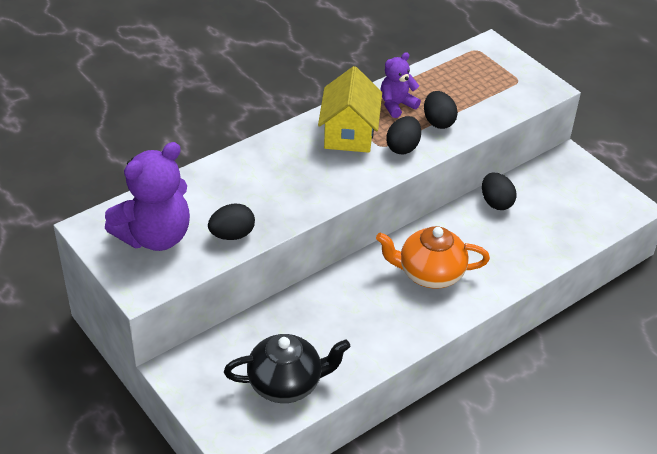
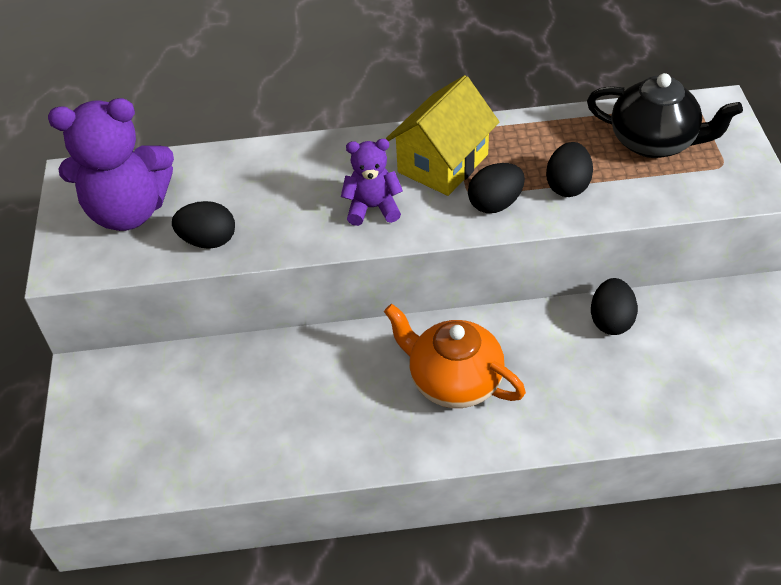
camera: 35 degrees right, 5 degrees up
black teapot [224,334,350,403] -> black teapot moved to [587,73,743,158]
purple teddy bear [380,52,421,118] -> purple teddy bear moved to [341,139,403,226]

